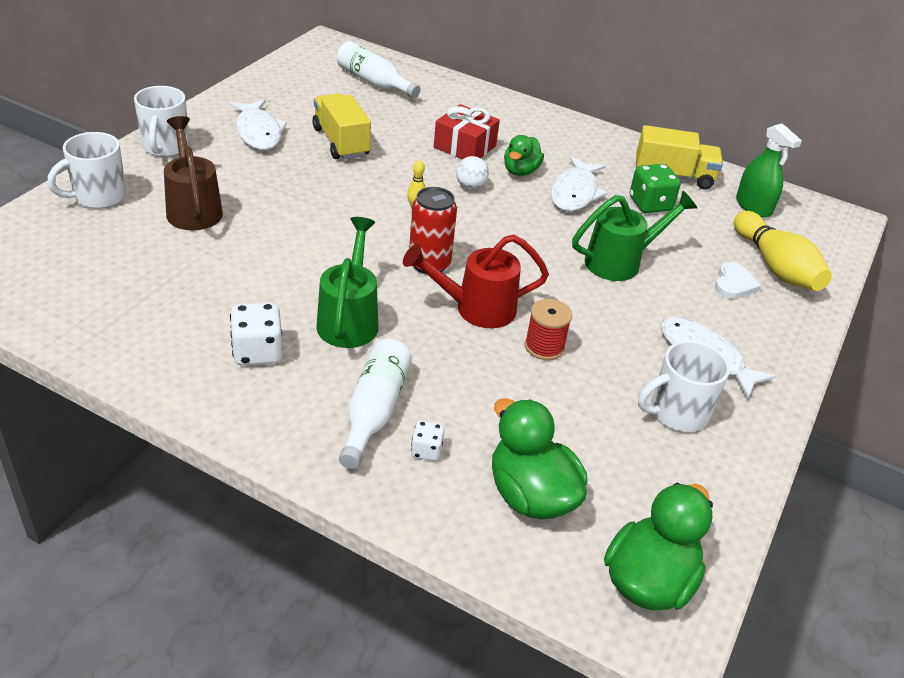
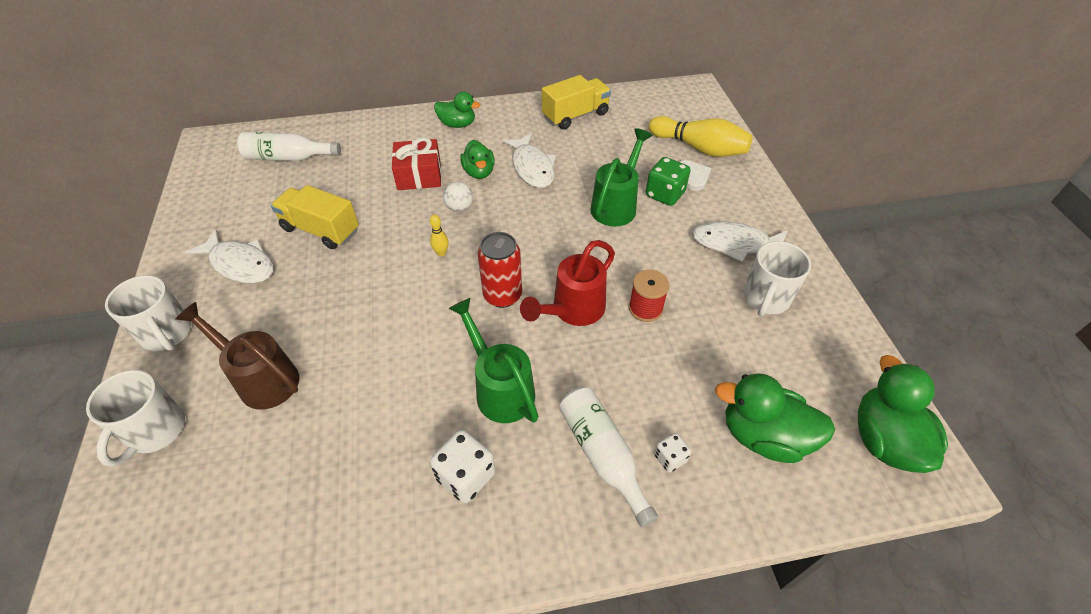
camera: 35 degrees left, 10 degrees up
green dice [630,164,681,213] -> green dice moved to [646,157,691,206]
green spray bottle [736,123,802,218] -> none
none -> green duck [434,91,481,128]

